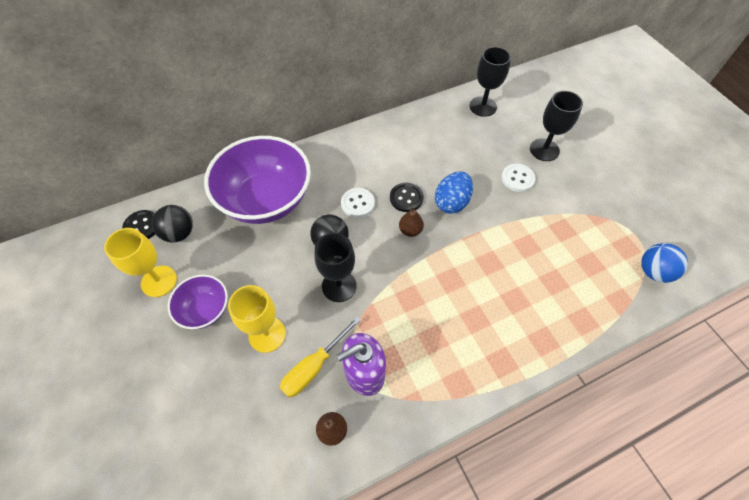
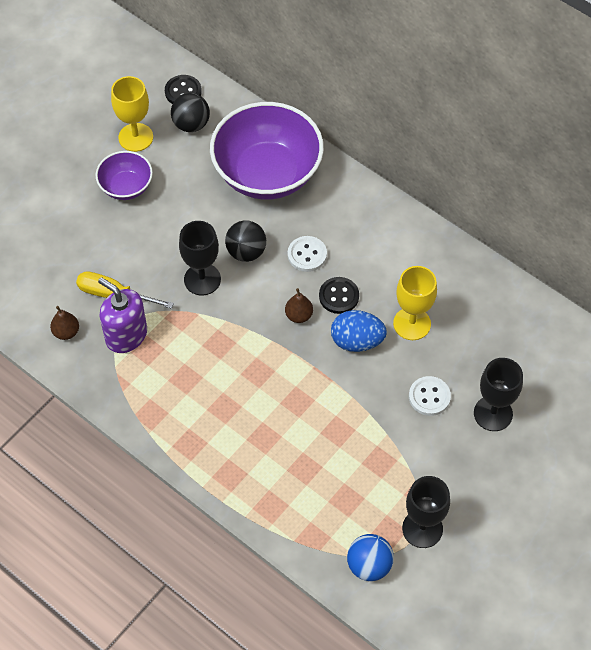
camera: 65 degrees right, 0 degrees up
yellow goblet [228,285,286,353] -> yellow goblet moved to [393,266,437,340]
black goblet [469,47,511,117] -> black goblet moved to [402,476,450,548]

